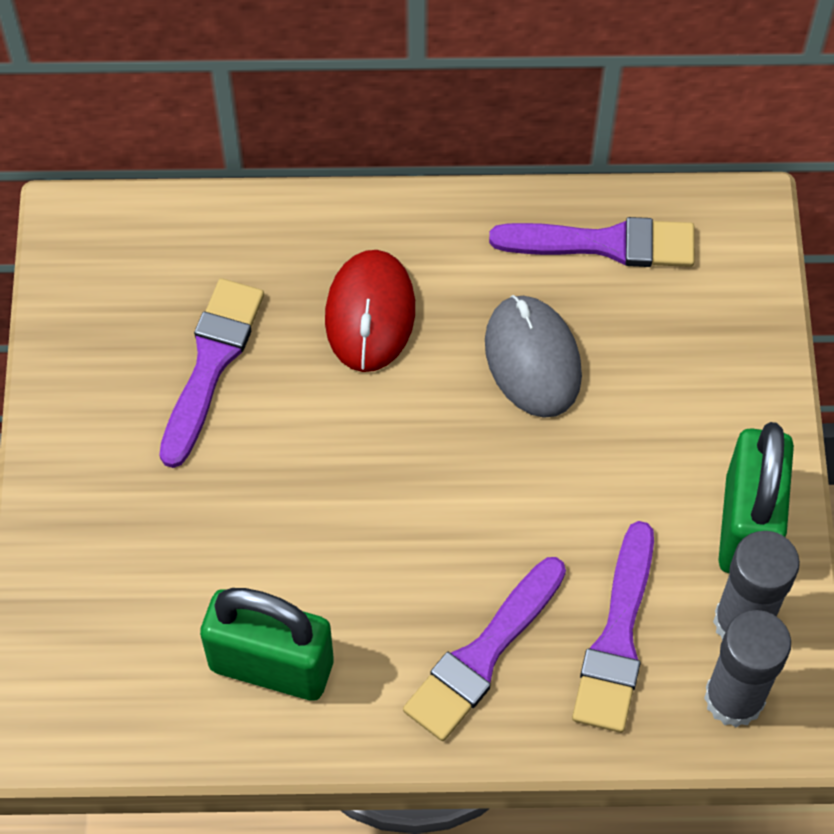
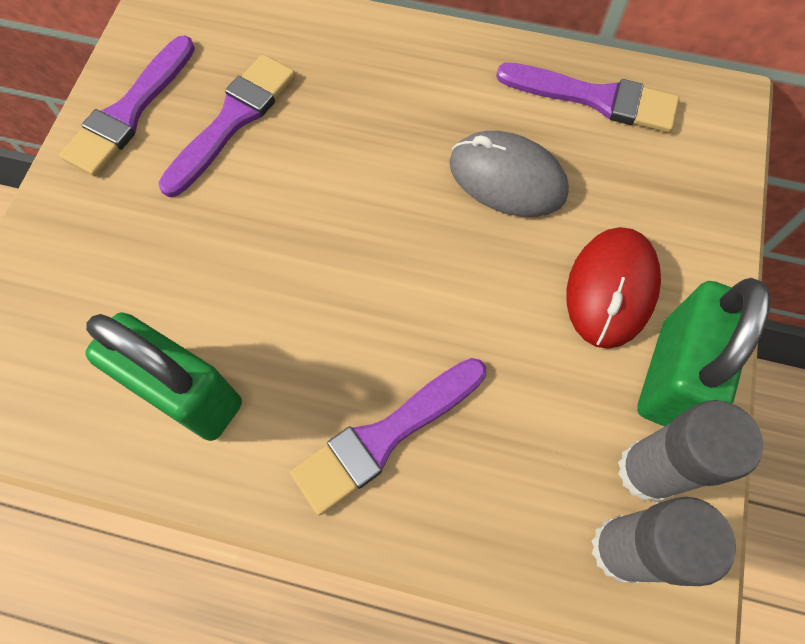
camera: 15 degrees right, 5 degrees up
red mouse [325,250,415,372] -> red mouse moved to [567,227,661,349]
grey mouse [485,295,582,418] -> grey mouse turned 60 degrees counterclockwise [449,131,569,217]
purple brush [572,521,654,733] -> purple brush moved to [59,36,195,176]

